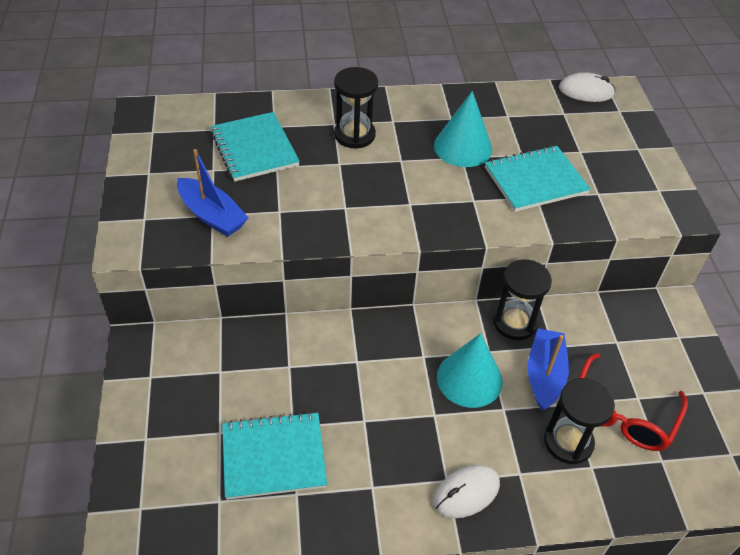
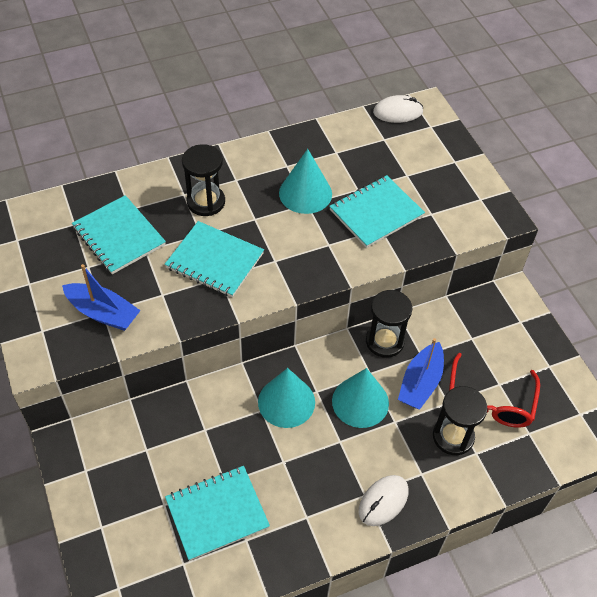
camera: 15 degrees left, 5 degrees up
blue boat [528,328,569,411] -> blue boat turned 150 degrees counterclockwise [398,338,444,409]
none -> turquoise notebook [165,221,264,297]
none -> turquoise cone [258,368,315,428]

